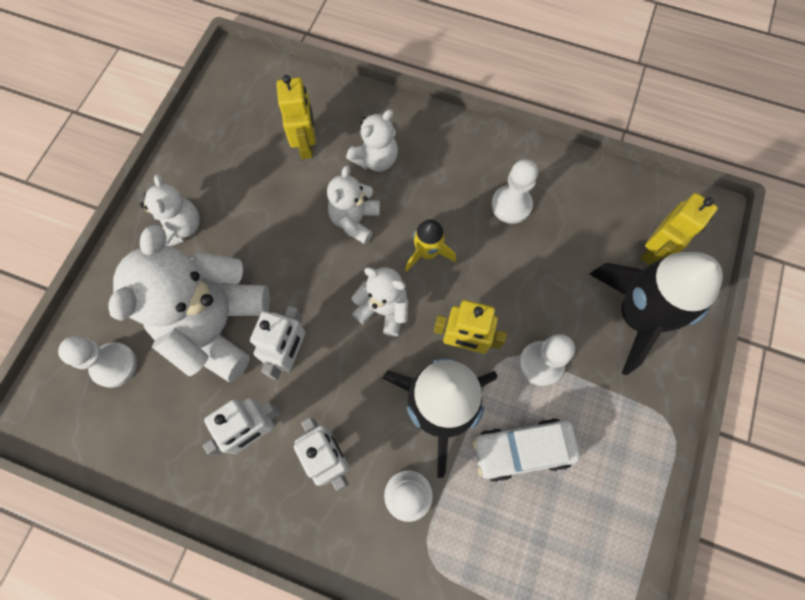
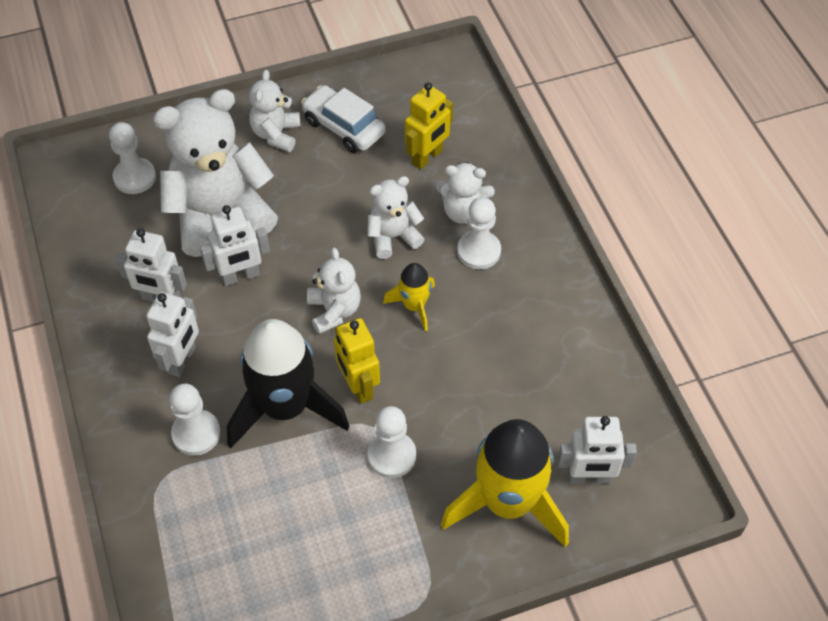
camera: 50 degrees right, 15 degrees down
white teddy bear [140,174,200,247] -> white teddy bear turned 150 degrees clockwise [249,70,301,152]
white car [473,418,580,482] -> white car moved to [301,85,386,153]
white pawn [491,159,538,224] -> white pawn moved to [457,197,501,269]
black rocket [589,252,723,375] -> yellow rocket [441,419,569,547]
yellow robot [640,193,718,265] -> white robot [557,416,637,484]

